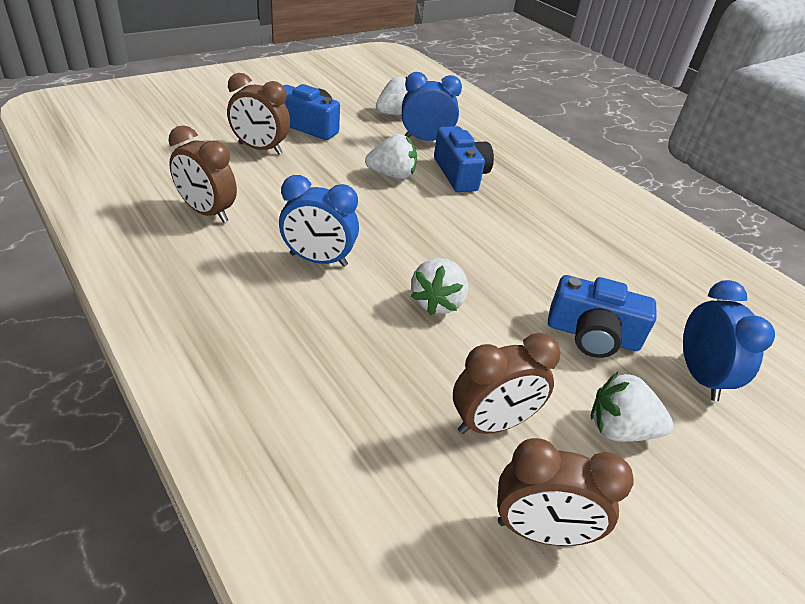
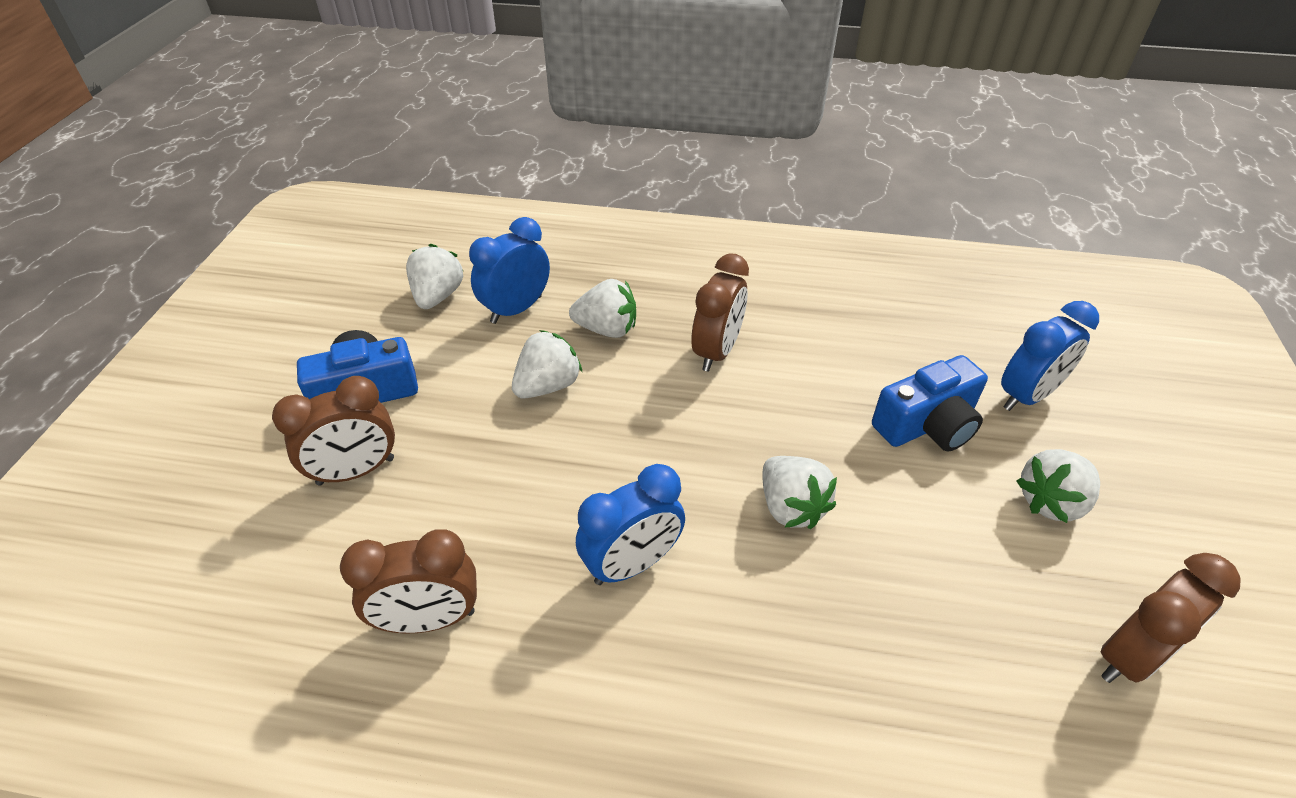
camera: 40 degrees left, 5 degrees up
blue camera [434,126,494,193] -> white strawberry [569,279,636,338]
brown clock [453,333,561,434] -> brown clock moved to [692,253,749,372]
blue clock [683,280,775,401] -> blue clock turned 105 degrees clockwise [1001,301,1099,411]

